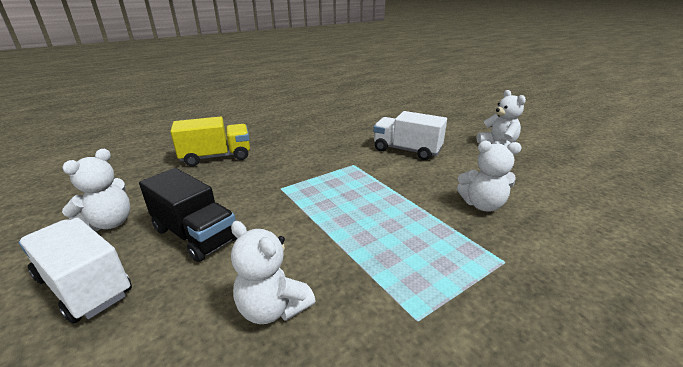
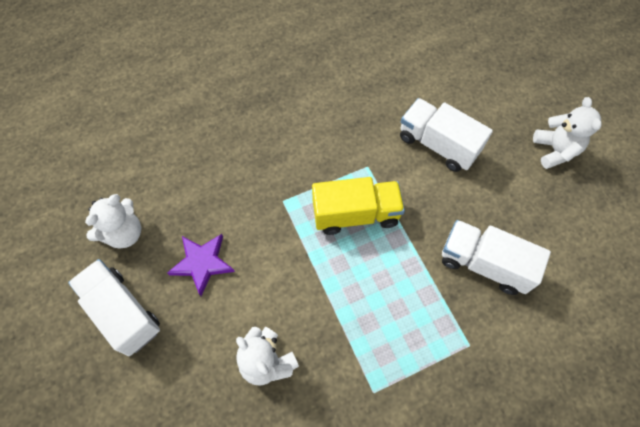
camera: 10 degrees right, 35 degrees up
black truck [139,168,237,262] -> purple star [167,234,235,296]
yellow truck [170,116,250,166] -> yellow truck moved to [312,177,405,235]
white teddy bear [457,141,522,212] -> white truck [442,220,551,295]

